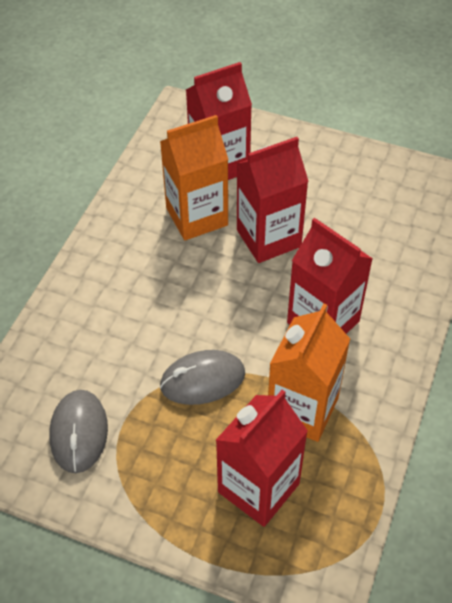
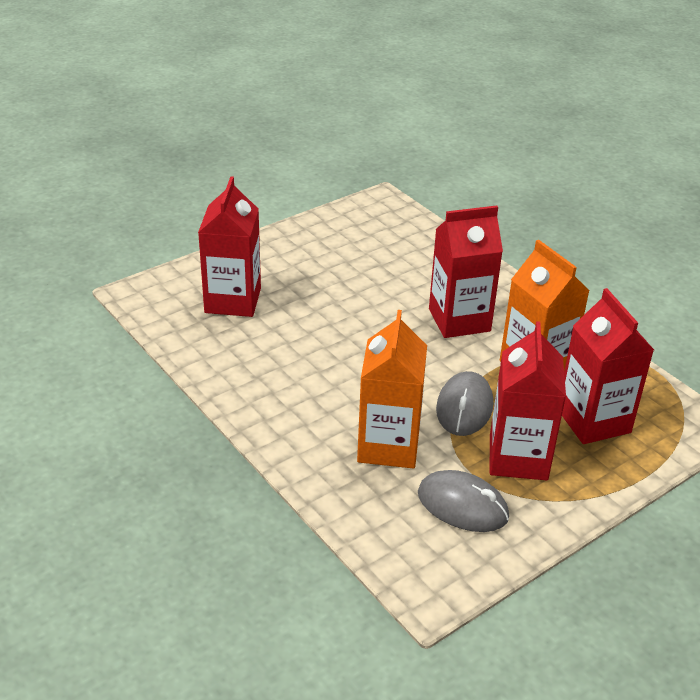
camera: 60 degrees left, 15 degrees down
orange carton [160,115,229,240] -> orange carton moved to [357,310,427,468]
red carton [237,137,309,263] -> red carton moved to [490,321,566,480]

